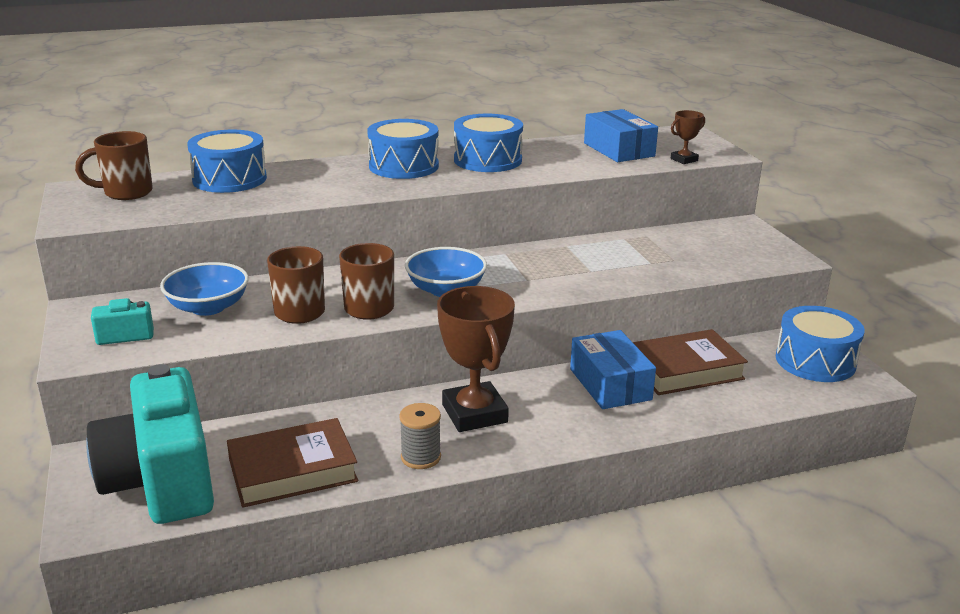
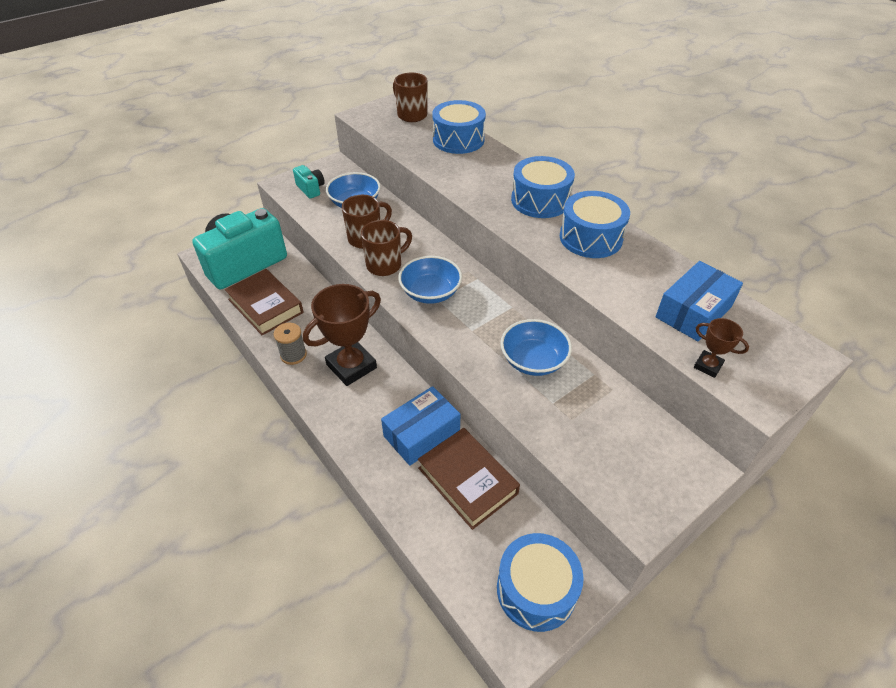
camera: 70 degrees right, 20 degrees up
none -> blue bowl [500,319,572,376]

